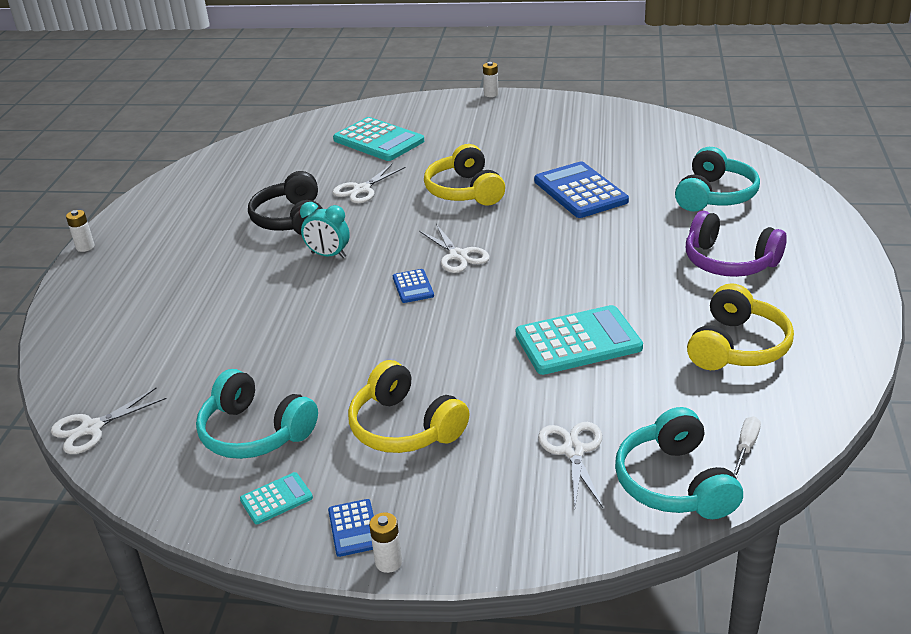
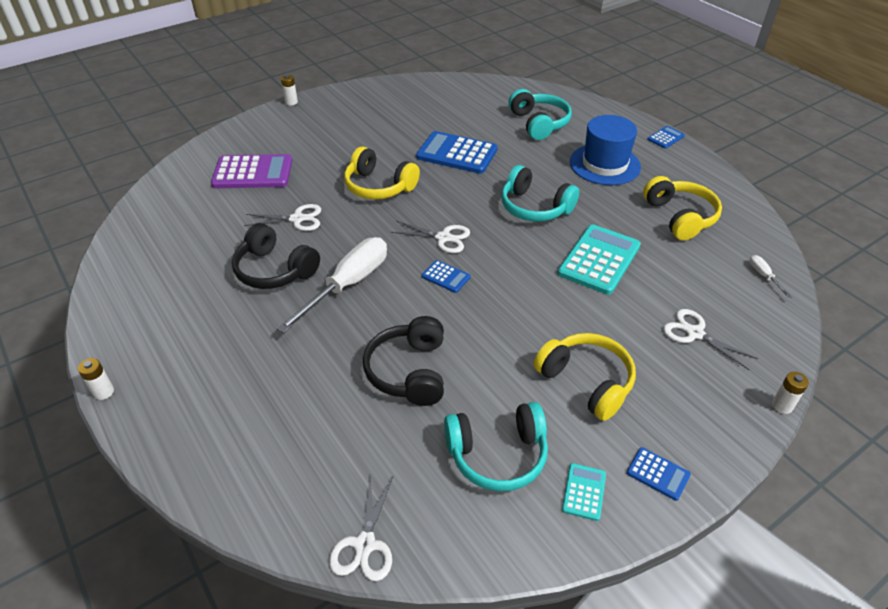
camera: 45 degrees left, 10 degrees up
turquoise clock [300,202,350,258] -> white screwdriver [277,237,387,333]
white scissors [332,164,406,203] -> white scissors turned 90 degrees counterclockwise [244,204,321,231]
turquoise calculator [333,117,424,161] -> purple calculator [211,154,292,188]
yellow headphones [348,360,469,453] -> yellow headphones turned 135 degrees counterclockwise [534,333,636,421]
white battery [369,513,402,573] -> white battery moved to [772,372,809,414]
turquoise headphones [615,407,743,519] -> turquoise headphones moved to [501,165,579,222]
purple headphones [686,211,787,277] -> blue hat [570,115,641,185]
none -> black headphones [363,316,444,406]
none -> blue calculator [647,126,685,149]

